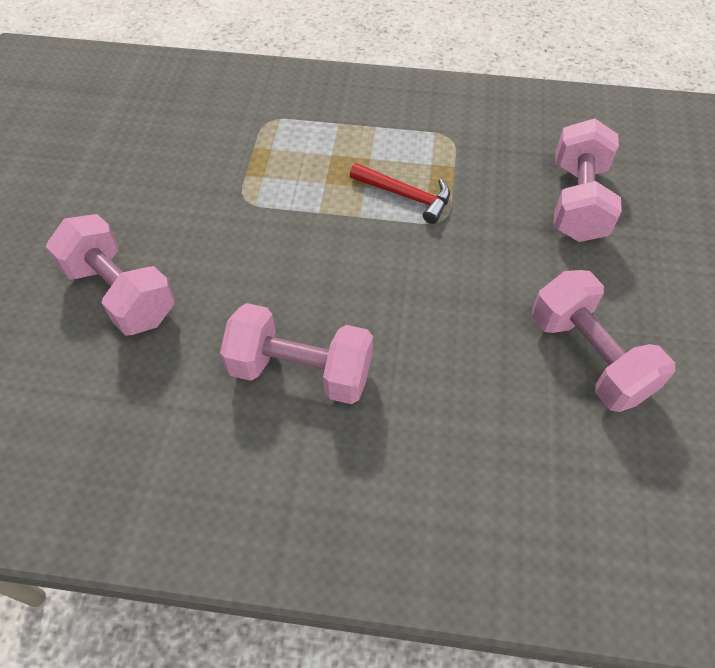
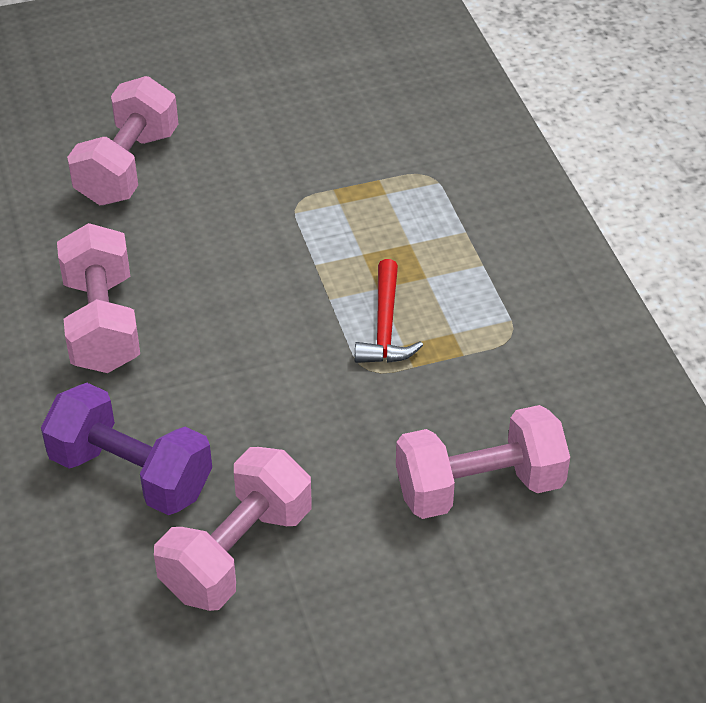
camera: 65 degrees right, 10 degrees down
none -> purple dumbbell [41,383,212,515]

